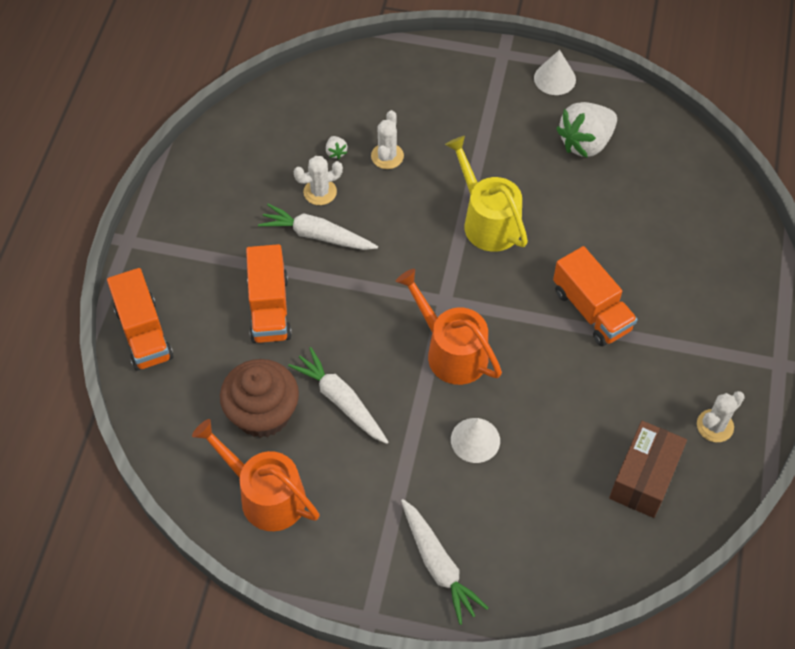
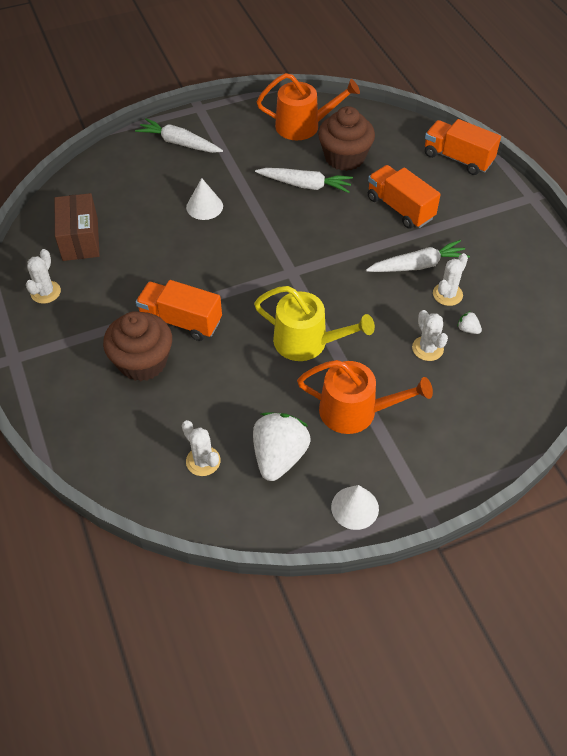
camera: 145 degrees right, 5 degrees down
orange watering can [396,269,502,385] -> orange watering can moved to [297,360,433,434]
none -> brown cupcake [103,311,172,381]
none -> white cactus [182,420,220,476]

